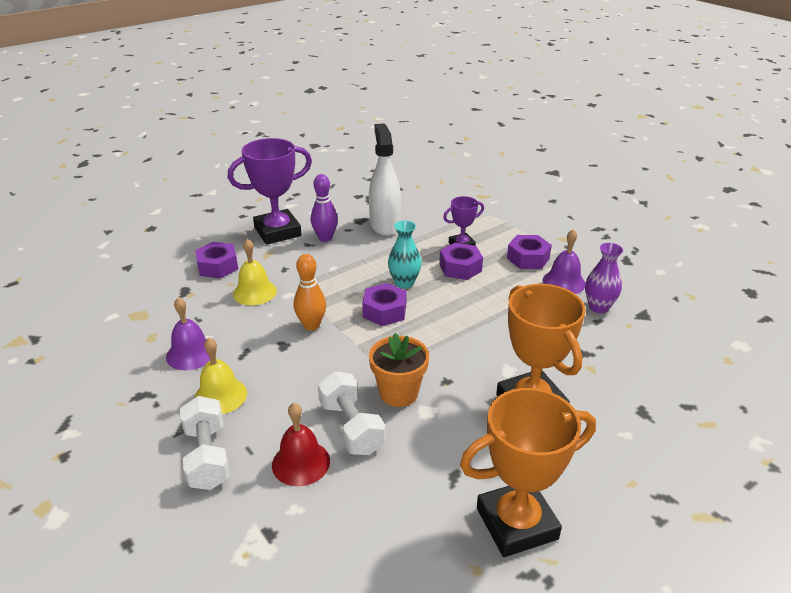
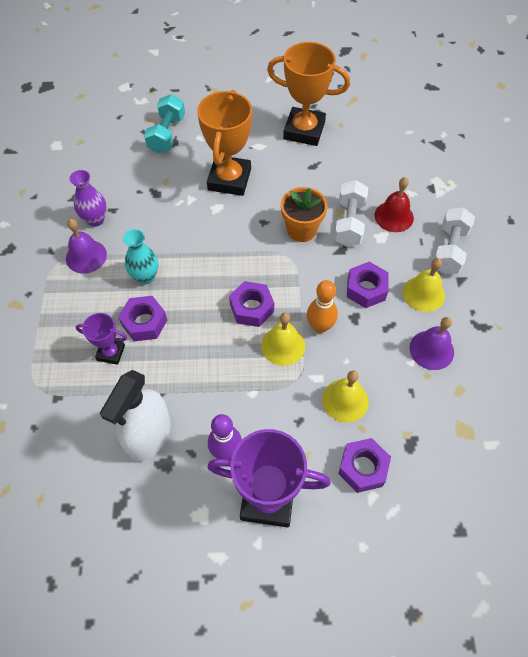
camera: 145 degrees left, 25 degrees up
turquoise vase [388,221,422,289] -> turquoise vase moved to [123,229,158,285]
purple nut [507,235,552,269] -> purple nut moved to [347,262,389,308]
none -> turquoise dumbbell [144,94,185,154]
none -> yellow bell [261,313,305,366]

